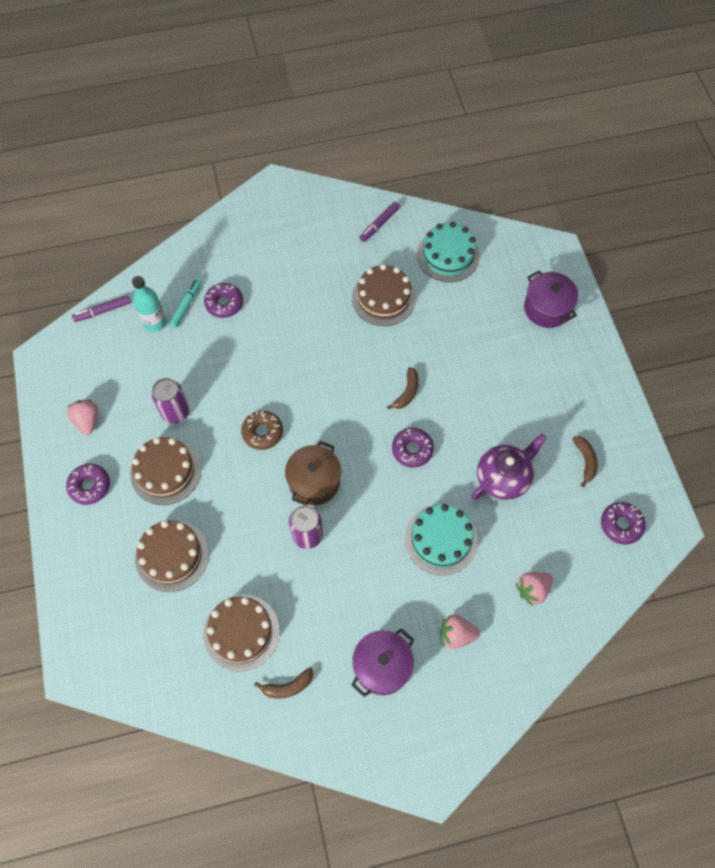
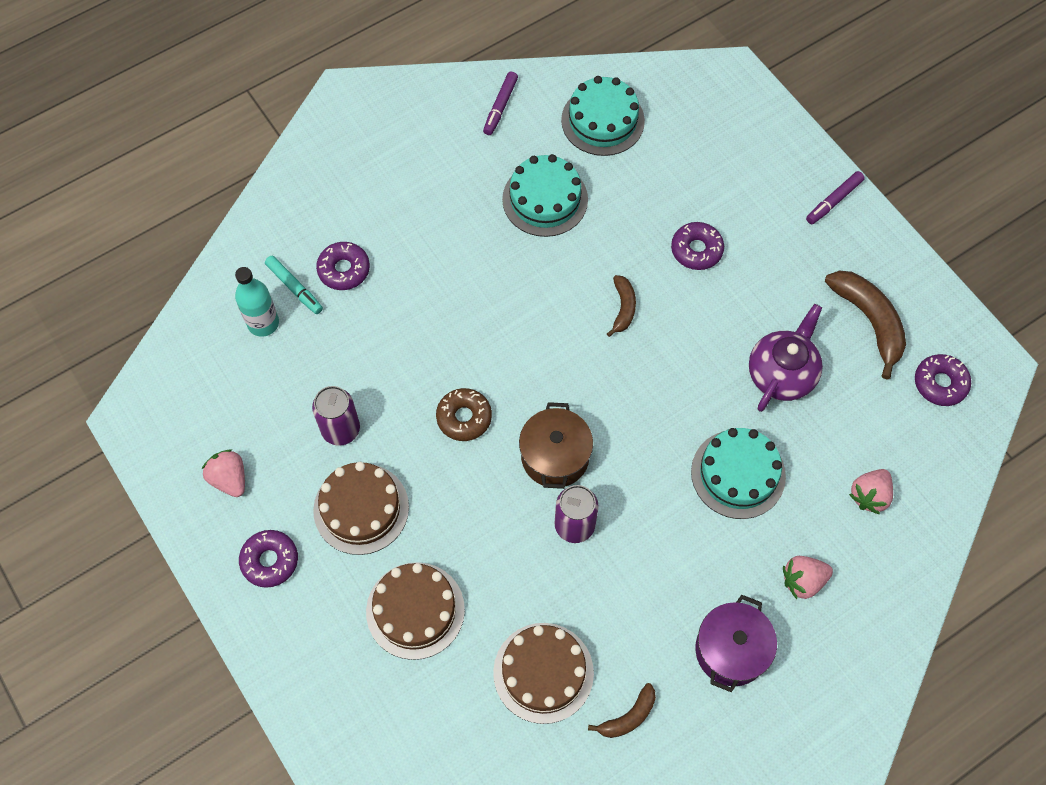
camera: 20 degrees left, 0 degrees up
purple marker [72,295,131,322] -> purple marker moved to [806,171,865,224]
turquoise marker [169,278,202,328] -> turquoise marker turned 135 degrees clockwise [265,256,323,314]
brown cake [352,264,416,326] -> turquoise cake [502,154,588,237]
purple donut [392,428,434,468] -> purple donut moved to [671,222,724,270]
purple pot [524,271,578,328] -> none
brown banana [573,436,598,487] -> brown banana [825,271,906,379], size x1.80

